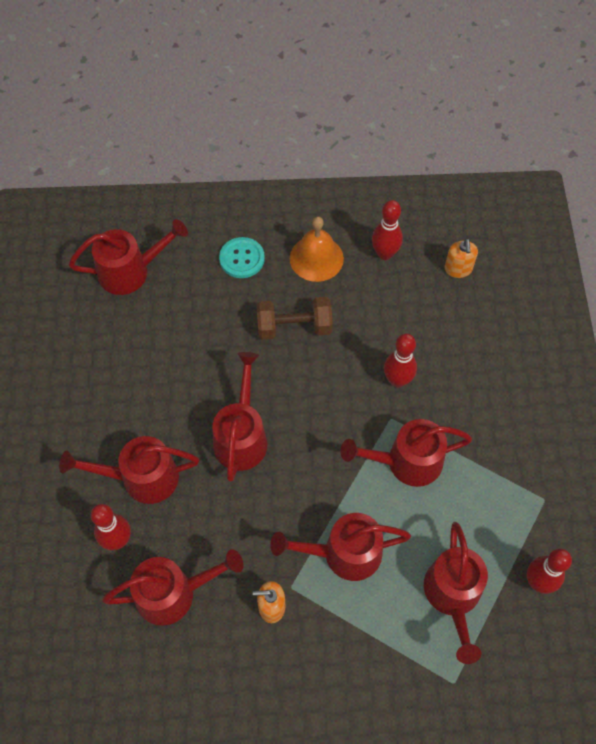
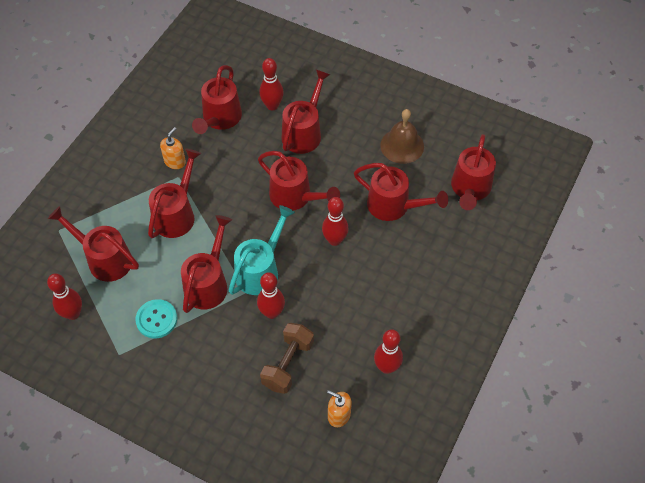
camera: 120 degrees right, 5 degrees down
turquoise button [219,237,265,278] -> turquoise button moved to [135,299,177,338]
brown dumbbell [256,297,333,340] -> brown dumbbell moved to [260,323,314,394]
orange bell [290,217,344,282] -> none
none -> turquoise watering can [229,205,295,295]
none -> red bowling pin [322,197,349,246]
none -> red watering can [354,163,448,221]
none -> brown bell [380,109,424,164]

